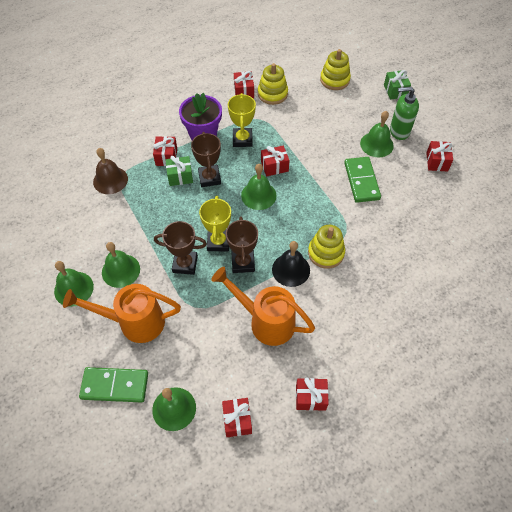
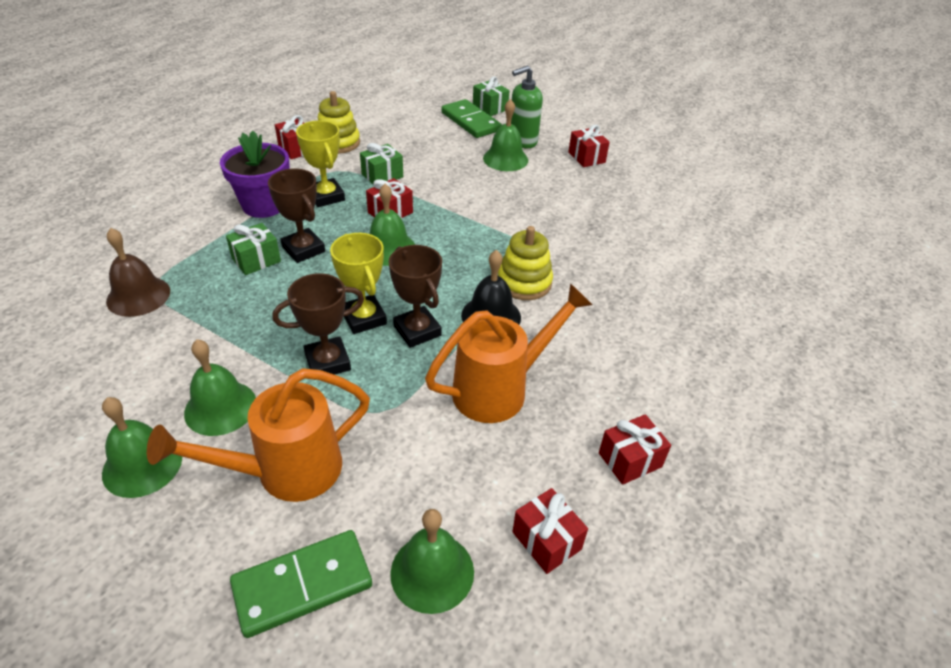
camera: 30 degrees left, 15 degrees down
red gift [153,136,177,166] -> none
orange watering can [212,267,315,346] -> orange watering can turned 150 degrees clockwise [425,283,592,423]
yellow stacking toy [320,49,351,90] -> none
green domino [344,157,381,203] -> green domino moved to [441,99,502,138]
none -> green gift [360,143,403,184]

